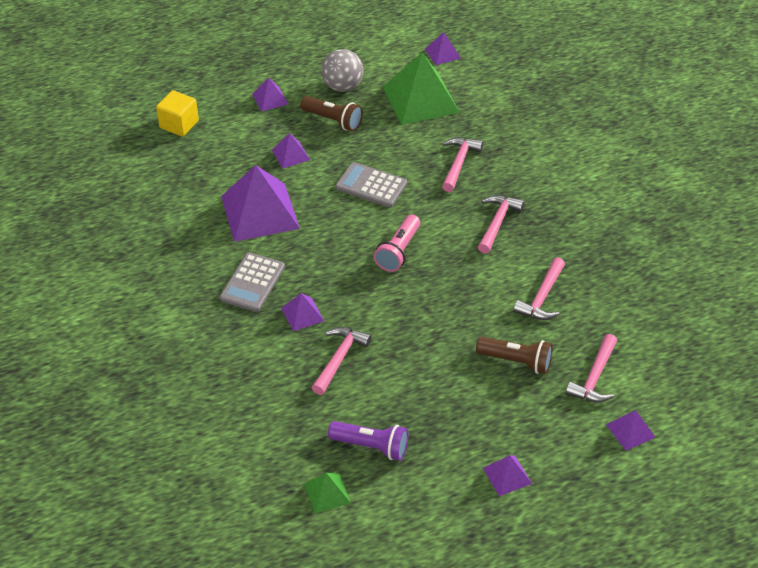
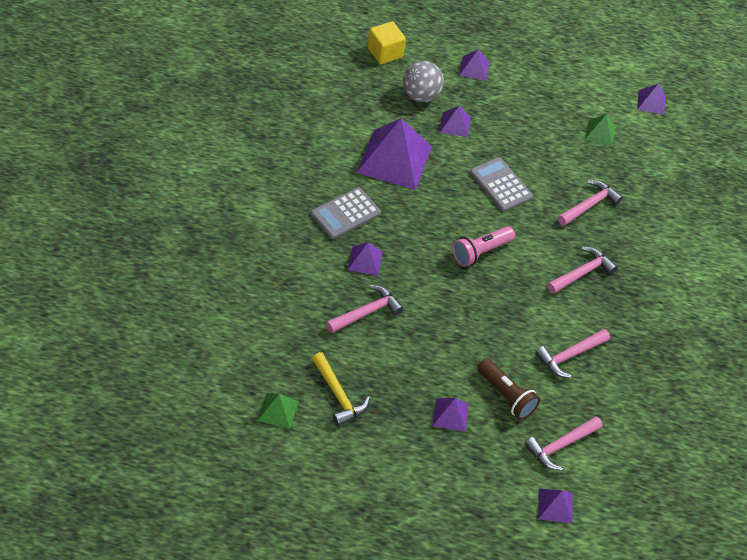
camera: 25 degrees right, 5 degrees up
brown flashlight [300,96,363,131] -> none
grey ball [321,49,363,92] -> grey ball moved to [403,61,444,102]
purple flashlight [328,421,408,461] -> yellow hammer [312,352,370,426]
green pyramid [383,52,460,125] -> green pyramid [585,114,616,146], size x0.47
purple pyramid [483,455,532,496] -> purple pyramid moved to [432,398,469,432]

